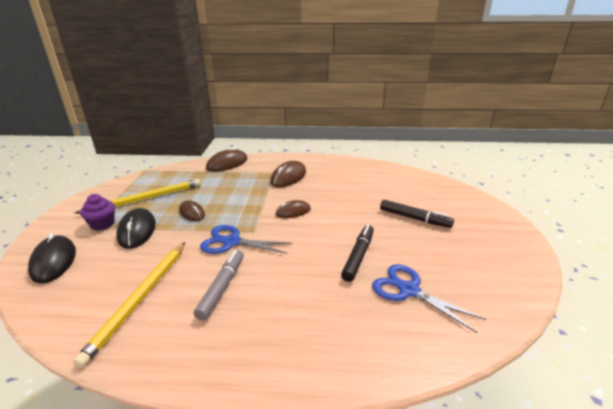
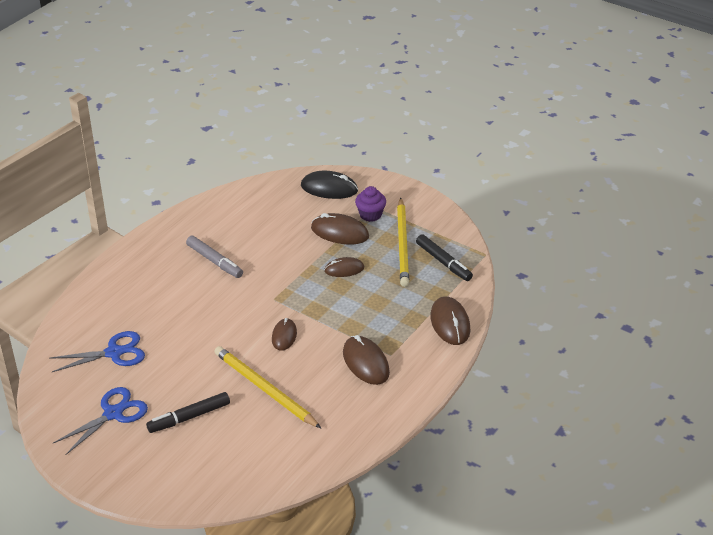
camera: 120 degrees right, 10 degrees up
yellow pencil [73,242,185,368] -> yellow pencil moved to [214,346,321,428]
black mouse [116,208,156,249] -> brown mouse [311,213,369,245]
blue scissors [200,225,292,254] -> blue scissors moved to [53,387,148,455]
black marker [341,225,374,282] -> black marker moved to [416,234,473,281]

